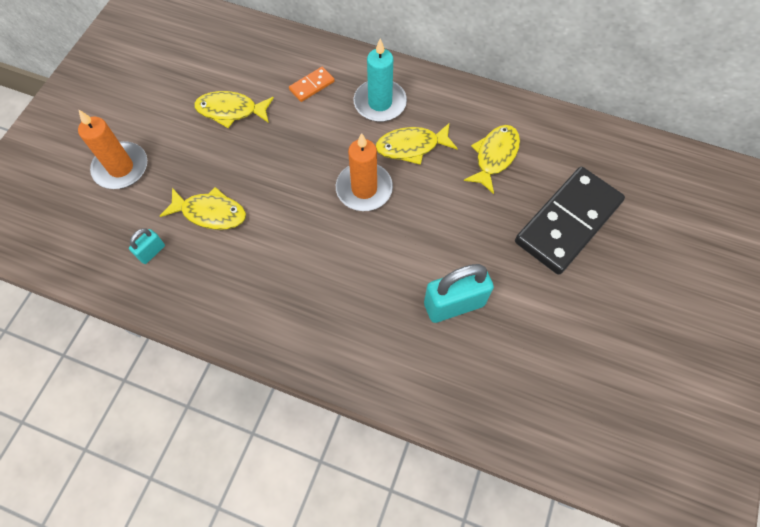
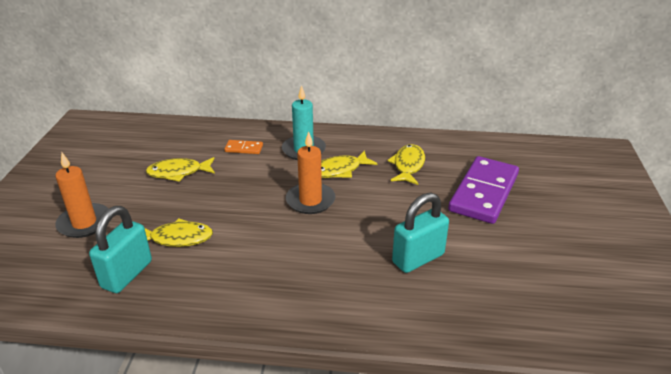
camera: 15 degrees left, 30 degrees down
turquoise padlock [129,229,165,264] -> turquoise padlock [89,206,152,293], size x2.01
orange domino [289,67,335,102] -> orange domino turned 60 degrees clockwise [224,140,263,154]
black domino [515,167,625,275] -> purple domino [448,156,519,224]

